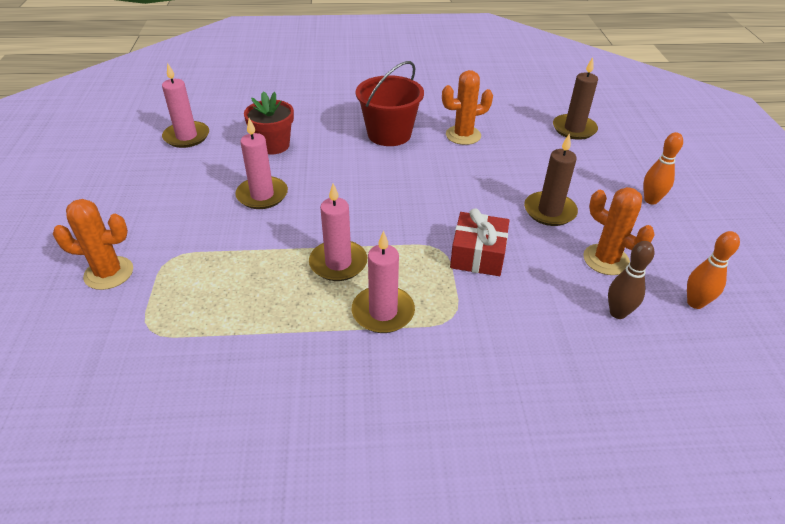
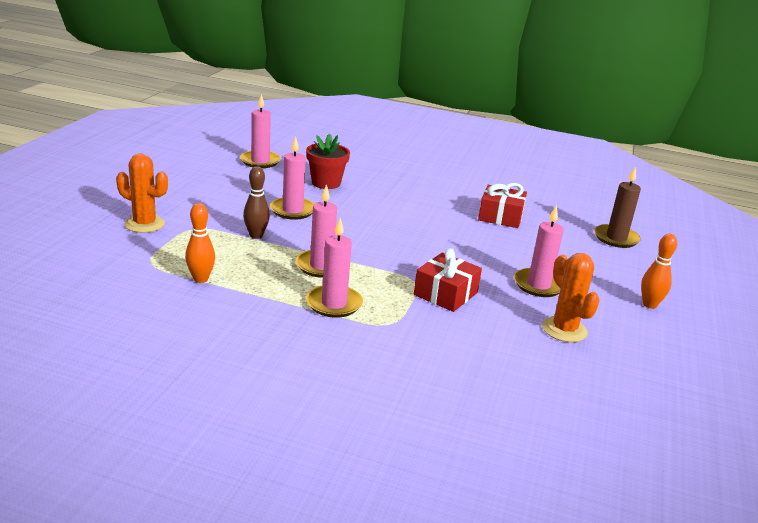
camera: 20 degrees right, 15 degrees down
red bucket [356,61,424,146] -> none
orange cactus [442,70,493,145] -> red gift [478,183,527,228]
brown candle [524,133,578,226] -> pink candle [514,205,564,297]
brown bowling pin [608,241,654,319] -> brown bowling pin moved to [243,166,270,239]
orange bowling pin [687,231,740,309] -> orange bowling pin moved to [185,203,215,283]

